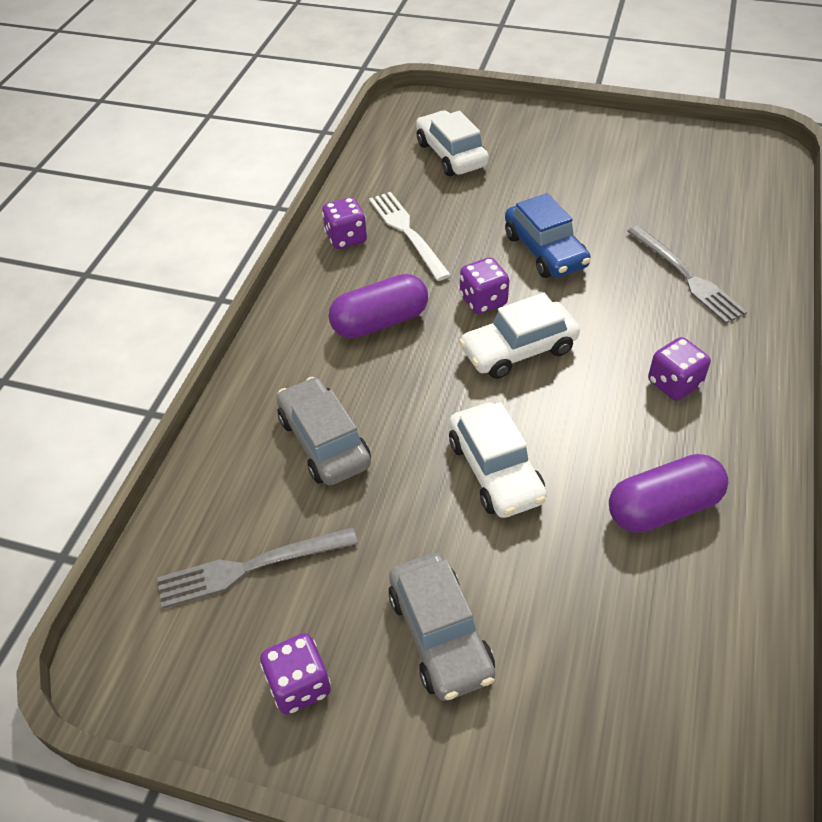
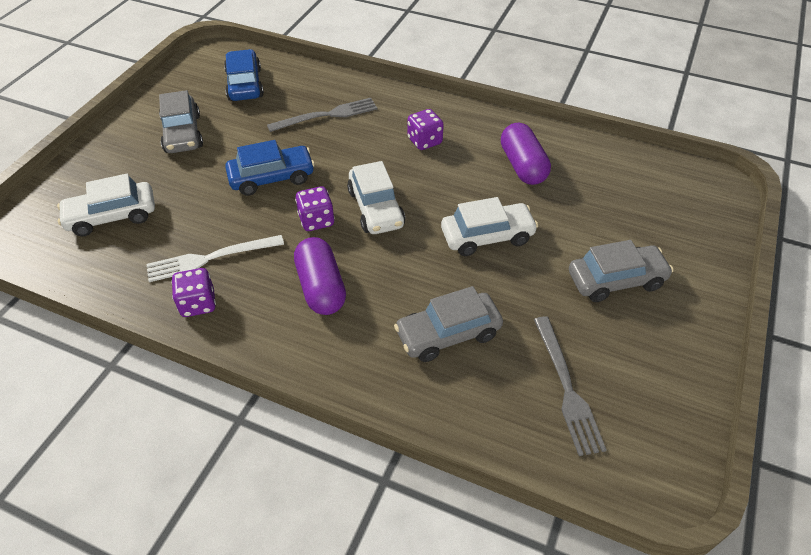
camera: 85 degrees left, 0 degrees up
purple dice [260,633,331,715] -> none
none -> grey car [159,90,203,153]
none -> blue car [224,49,264,101]

